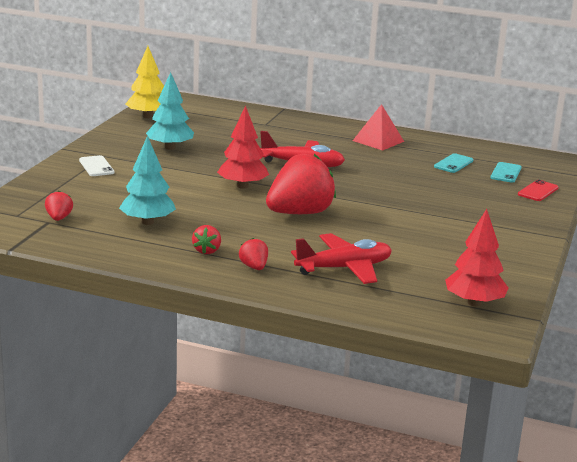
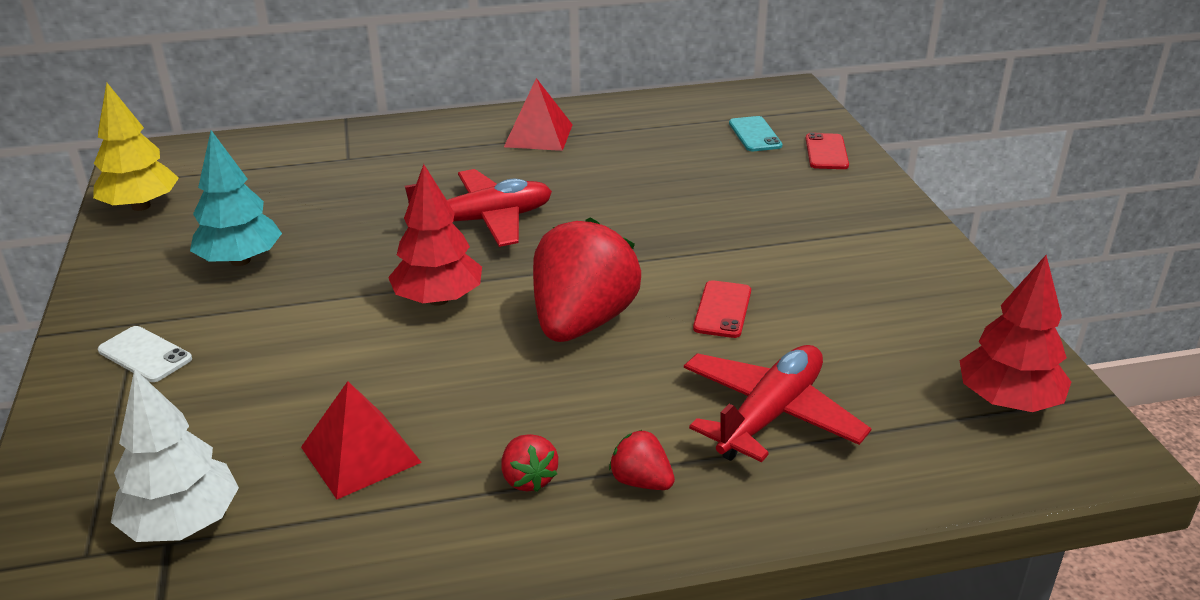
camera: 30 degrees left, 10 degrees up
red strawberry [45,191,73,221] -> white tree [111,369,239,542]
turquoise tree [119,136,176,225] -> red pyramid [301,381,422,499]
turquoise phone [434,153,474,173] -> none
none -> red phone [693,280,751,338]

